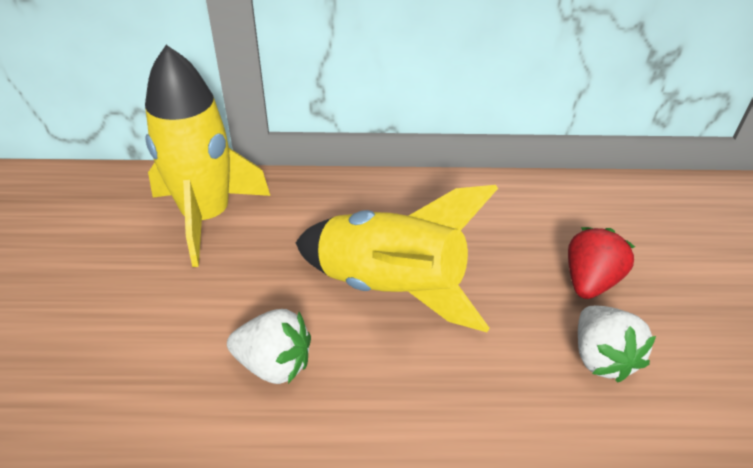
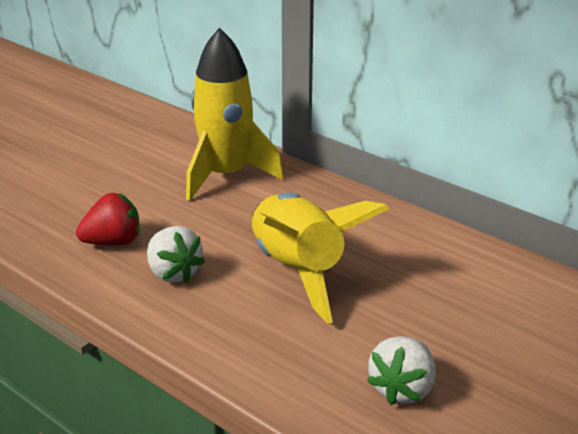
camera: 40 degrees right, 10 degrees down
red strawberry [568,227,635,299] -> red strawberry moved to [76,193,140,245]

